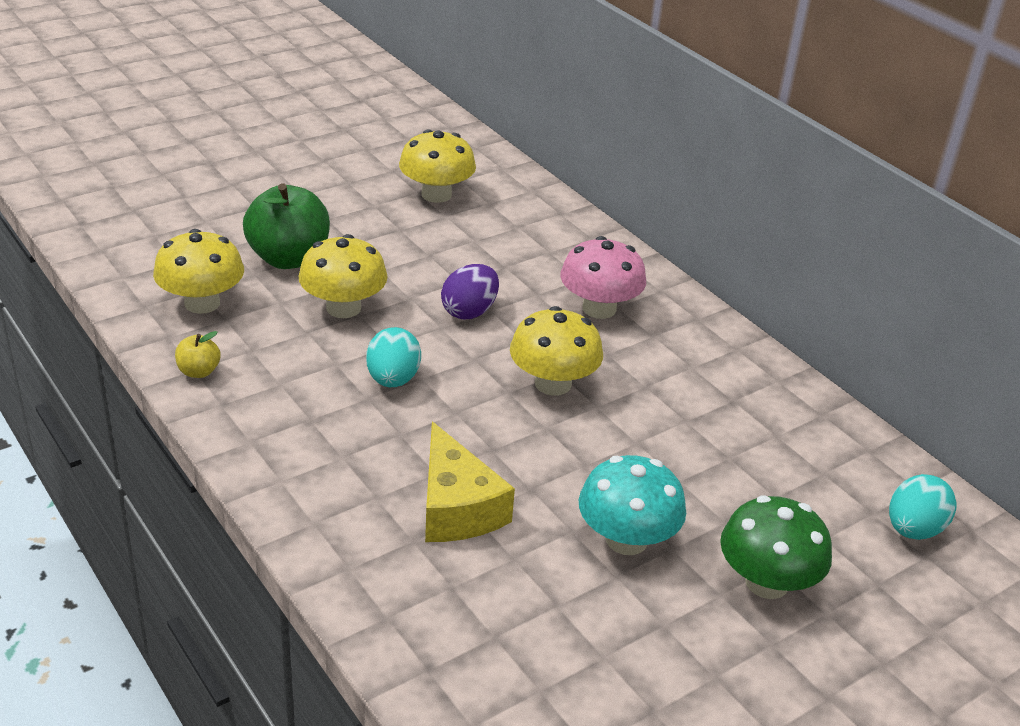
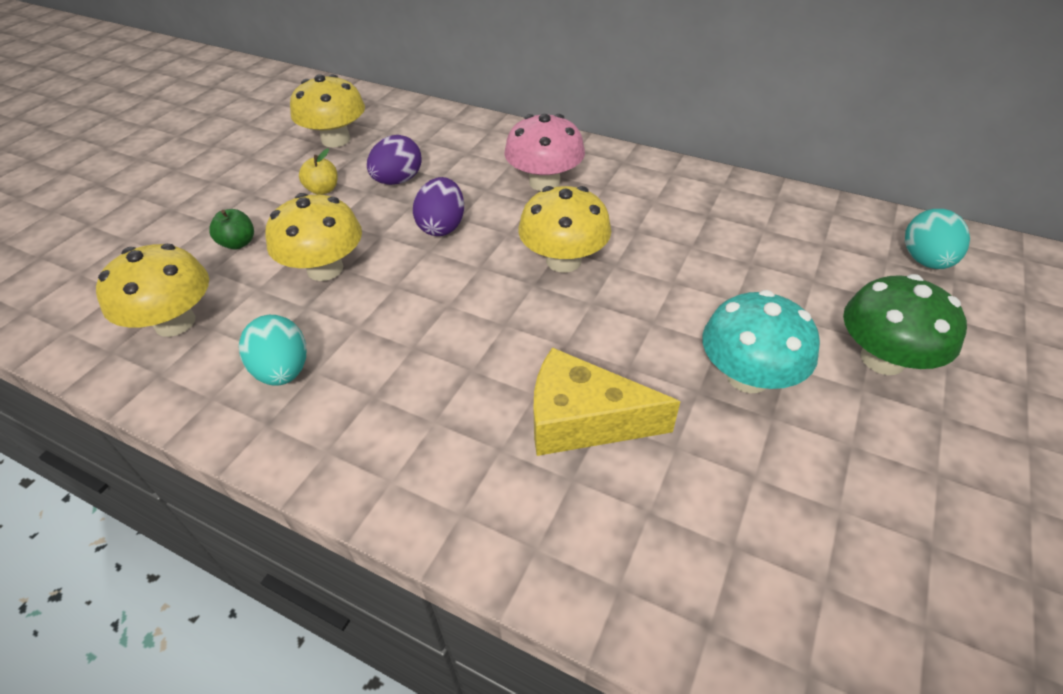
camera: 25 degrees left, 10 degrees up
yellow apple [175,331,221,378] -> yellow apple moved to [299,148,337,195]
green apple [243,183,330,269] -> green apple [209,209,254,249], size x0.46
turquoise egg [366,327,421,387] -> turquoise egg moved to [239,315,306,386]
yellow cheese [425,422,515,542] -> yellow cheese turned 150 degrees clockwise [533,347,680,456]
none -> purple egg [367,135,422,185]

